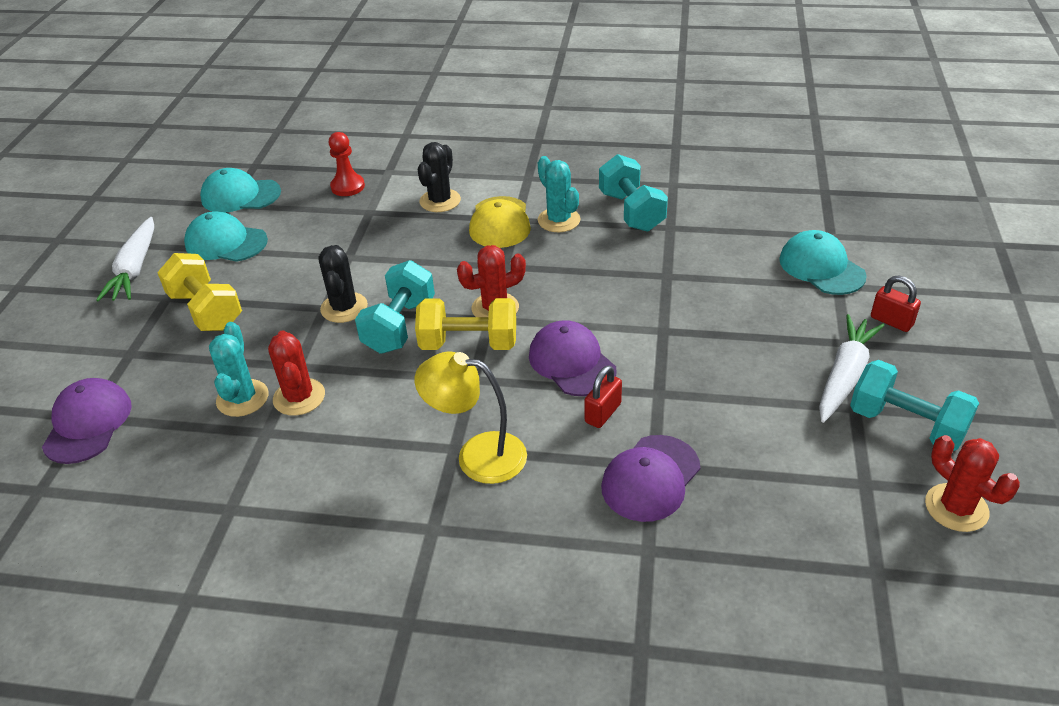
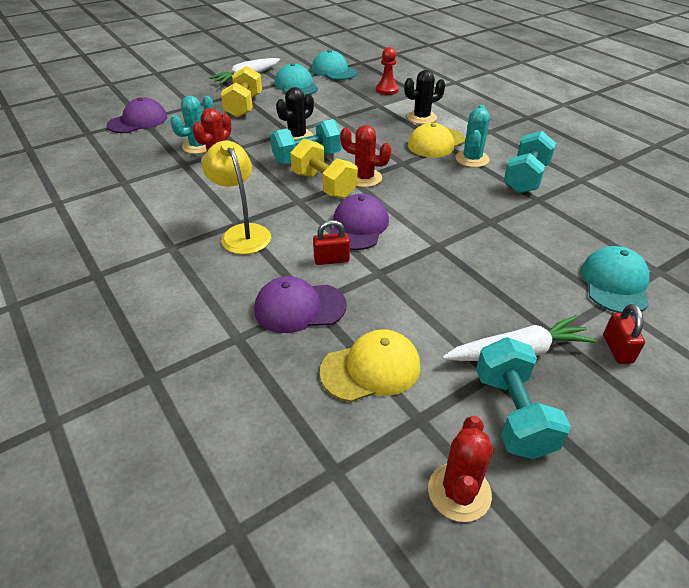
camera: 45 degrees right, 0 degrees up
none -> yellow cap [319,329,420,402]

